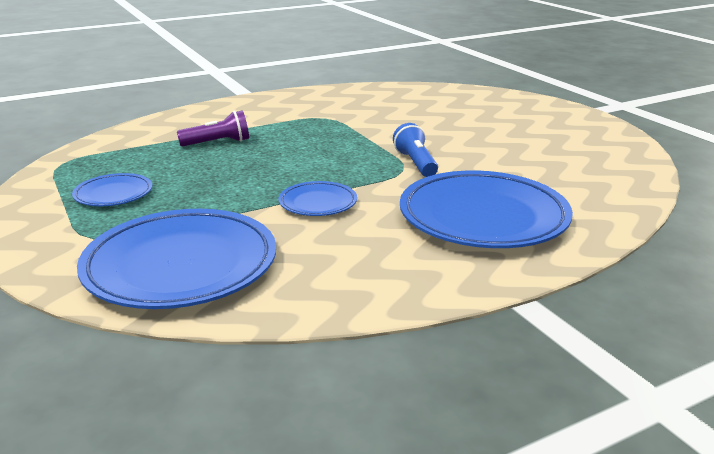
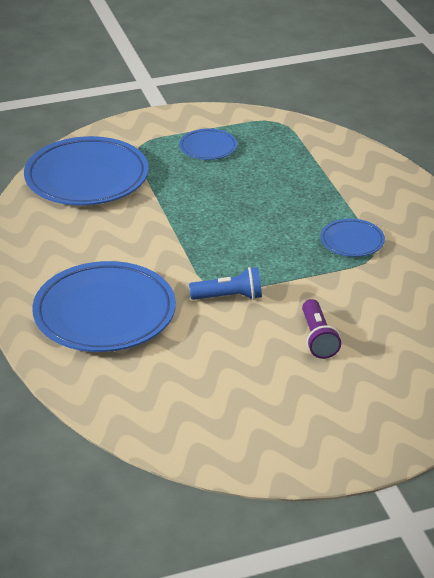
camera: 100 degrees right, 10 degrees up
purple flashlight [177,111,249,146] -> purple flashlight moved to [302,299,341,359]
blue plate [279,181,357,216] -> blue plate moved to [320,219,385,257]

